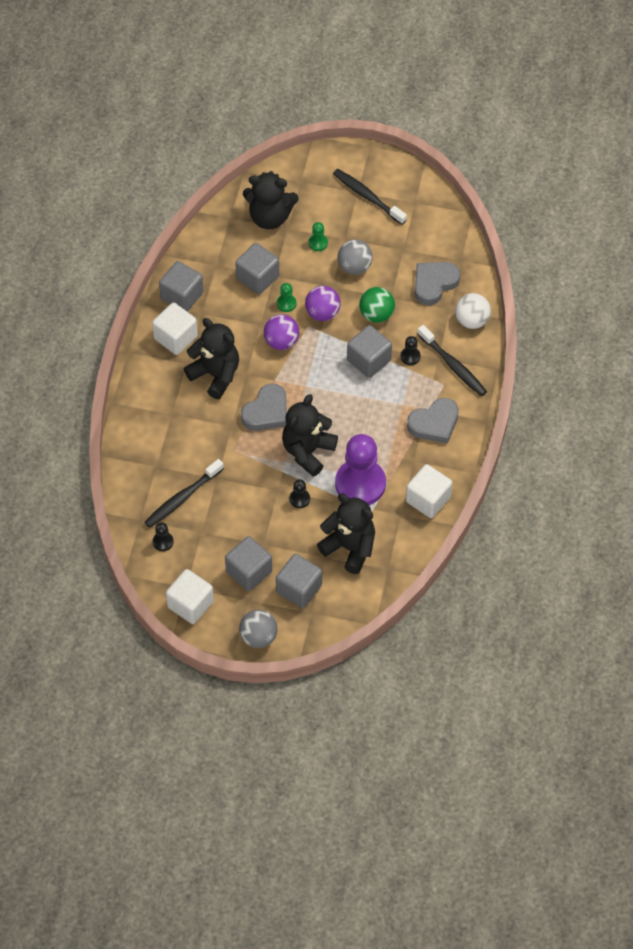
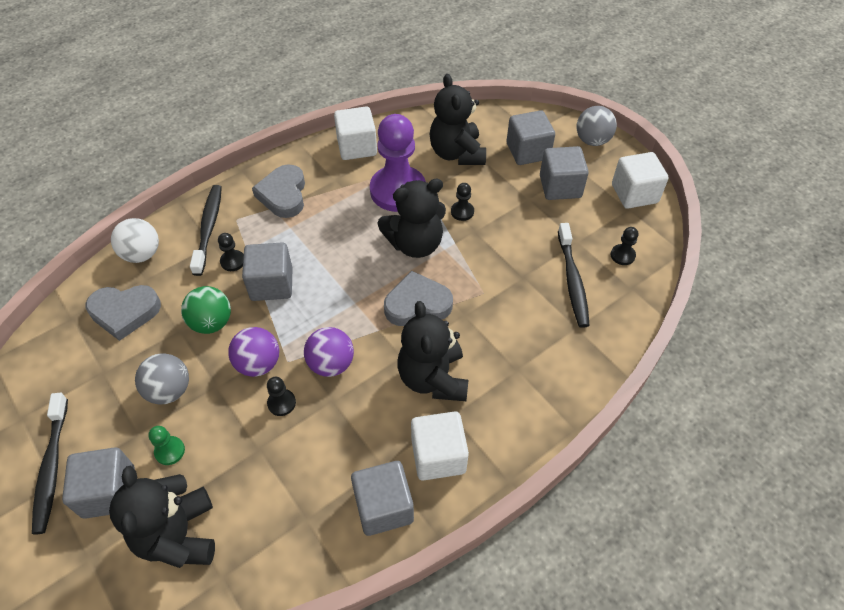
camera: 140 degrees left, 5 degrees down
black toothbrush [145,459,224,528] -> black toothbrush turned 90 degrees clockwise [558,223,590,328]
grey cube [235,243,279,295] -> grey cube moved to [62,447,135,519]
black teddy bear [243,171,299,229] -> black teddy bear turned 150 degrees counterclockwise [109,466,215,568]
green pawn [277,283,297,312] -> black pawn [267,377,296,416]
grey heart [407,398,459,444] -> grey heart turned 105 degrees counterclockwise [252,164,305,218]

